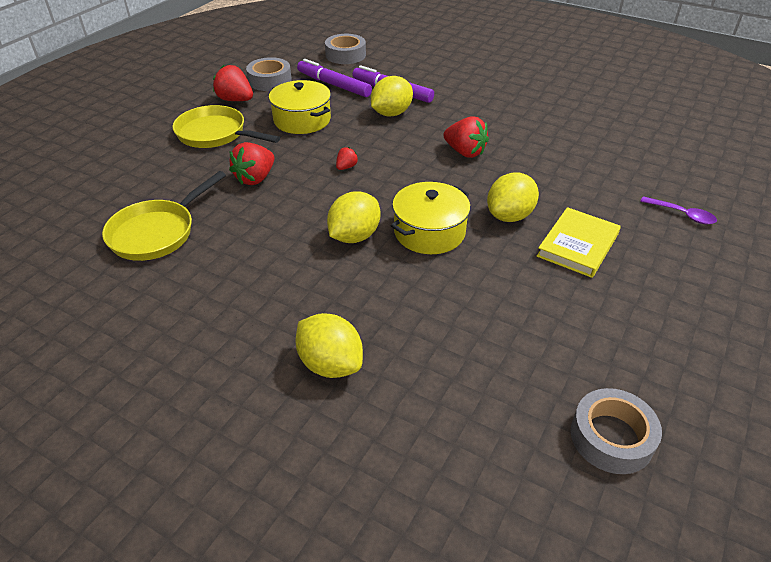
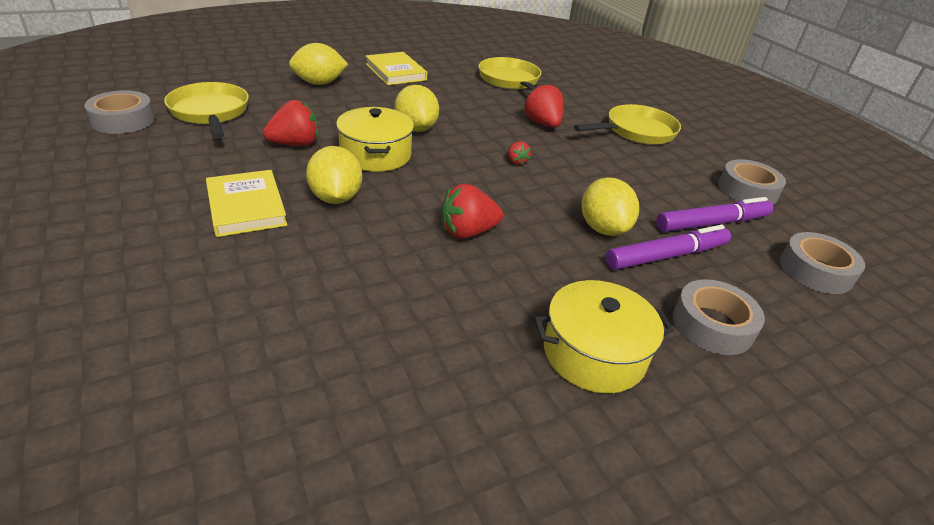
camera: 120 degrees right, 5 degrees down
red strawberry [213,65,253,101] -> red strawberry moved to [263,100,318,146]
yellow pot [269,80,331,134] -> yellow pot moved to [534,280,674,393]
purple spoon [640,196,717,224] -> none
none -> yellow pan [164,82,249,139]
none -> yellow book [365,52,427,85]
none -> grey tape [673,279,765,355]

